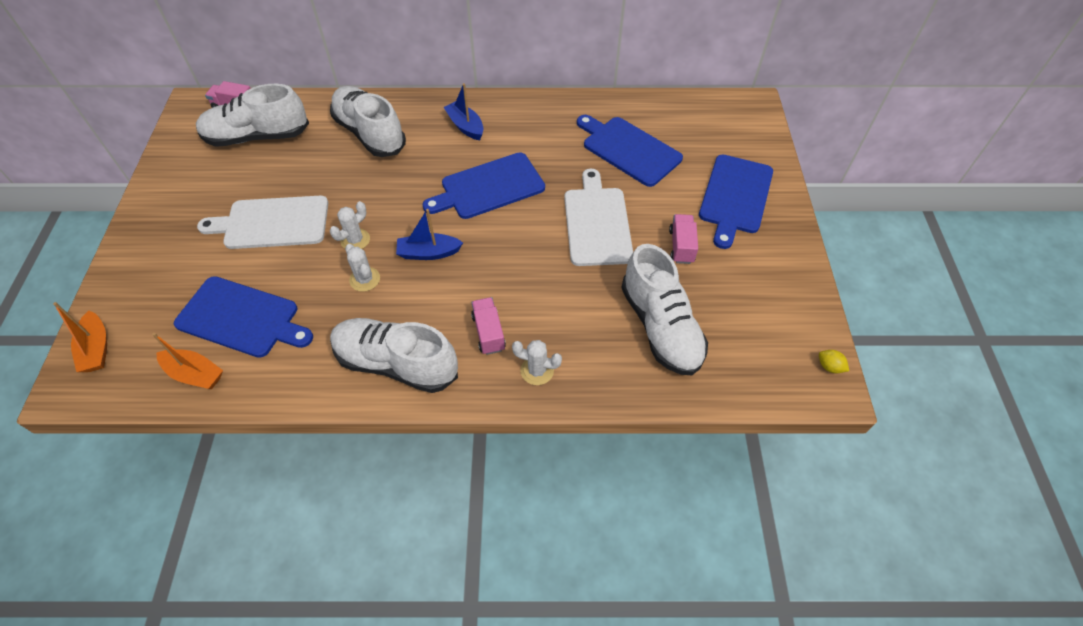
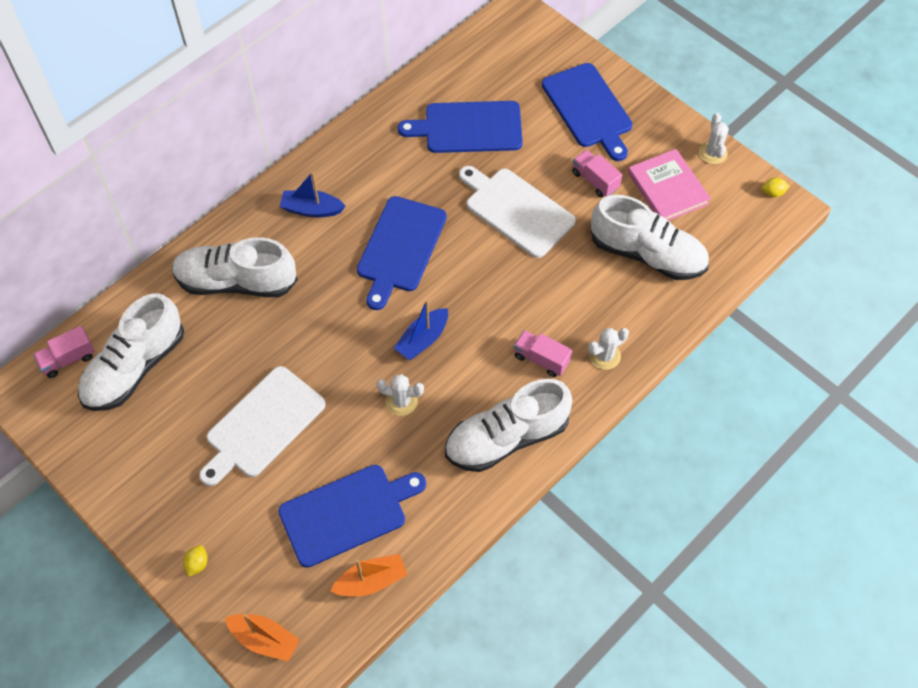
camera: 45 degrees left, 5 degrees up
white cactus [330,201,370,249] -> white cactus moved to [699,113,729,164]
none -> yellow lemon [183,545,208,577]
none -> pink book [628,149,711,221]

